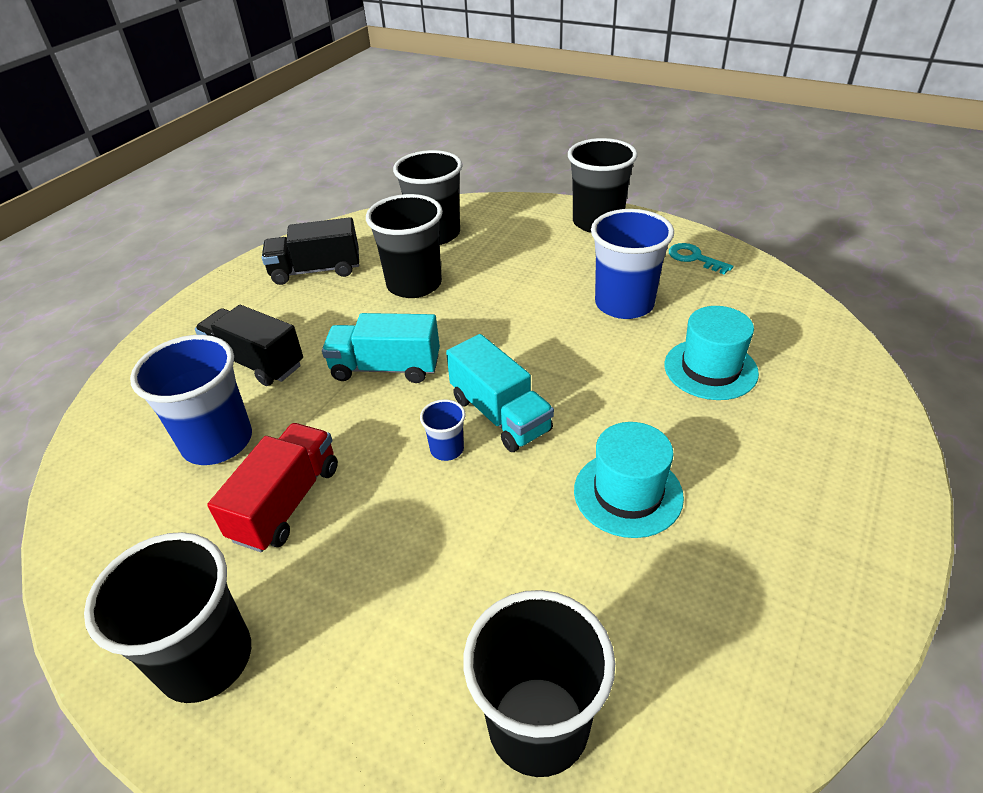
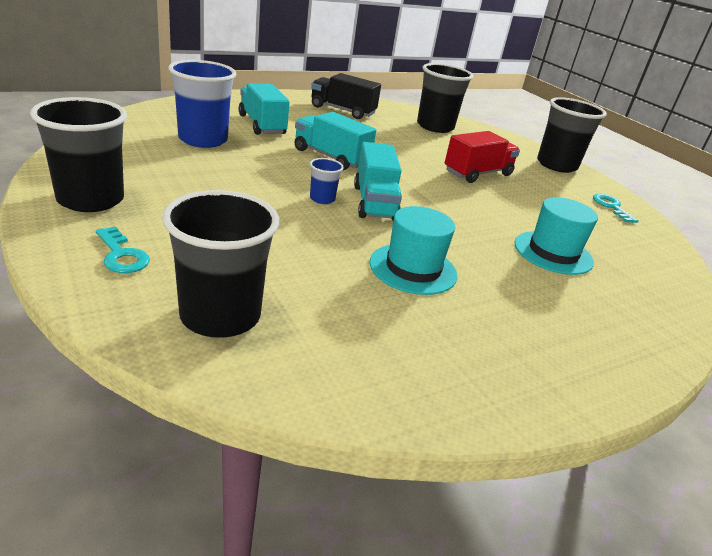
camera: 25 degrees right, 10 degrees down
black truck [195,305,303,386] -> turquoise truck [239,83,290,135]
red truck [207,423,338,552] -> red truck moved to [444,131,520,183]
black cup [366,194,443,298] -> none
blue cup [591,209,674,319] -> none
none -> turquoise key [96,226,150,273]

